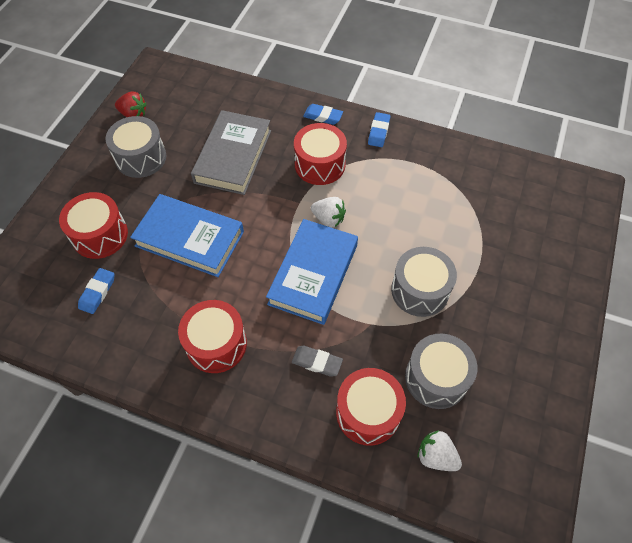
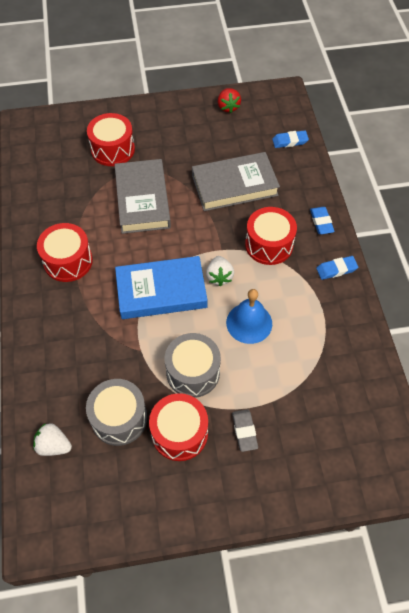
camera: 60 degrees right, 0 degrees up
blue eraser [78,268,114,314] -> blue eraser moved to [272,131,309,148]
grey drum [105,116,166,178] -> none
blue book [130,194,244,277] -> grey book [115,159,171,234]
grey eraser [292,346,343,377] -> grey eraser moved to [232,409,258,452]
red drum [336,368,406,446] -> red drum moved to [149,393,208,461]
white strawberry [417,430,462,471] -> white strawberry turned 75 degrees counterclockwise [33,423,72,456]
none -> blue bell [226,289,272,344]

